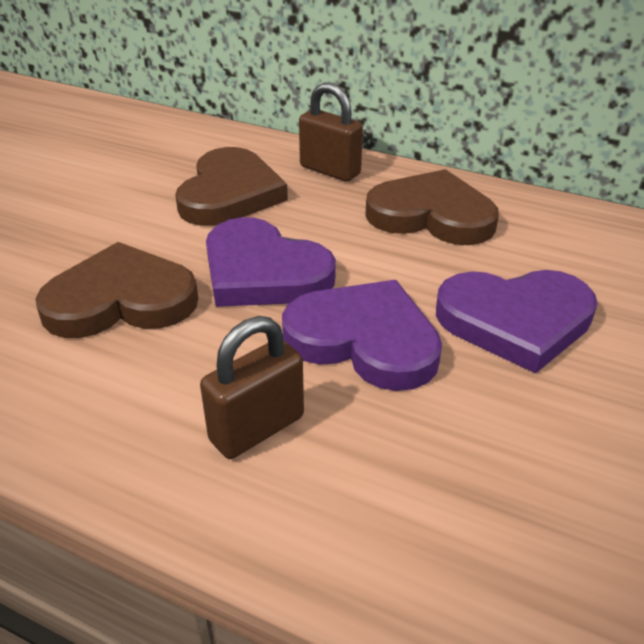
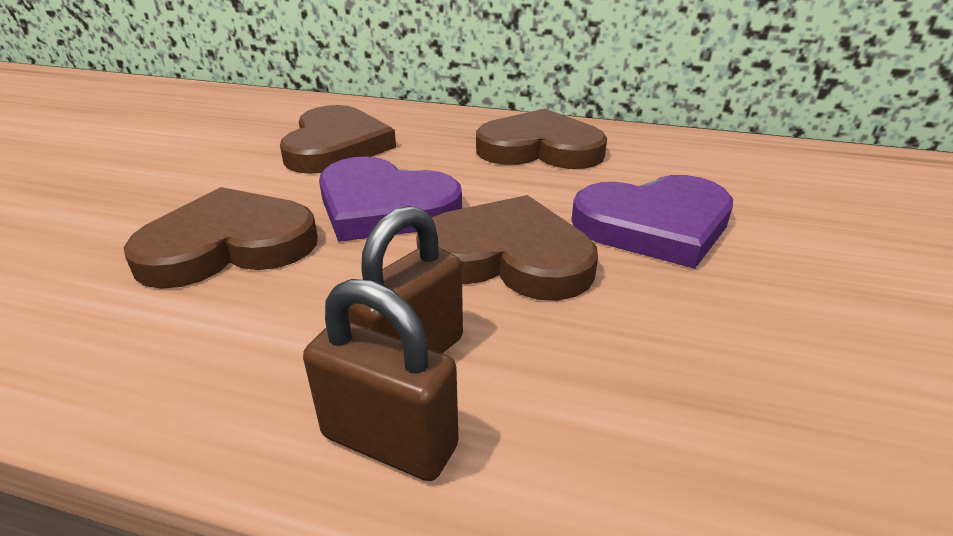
camera: 10 degrees left, 5 degrees down
purple heart [282,280,442,391] -> brown heart [416,195,598,301]
brown padlock [299,82,363,182] -> brown padlock moved to [303,279,458,481]

